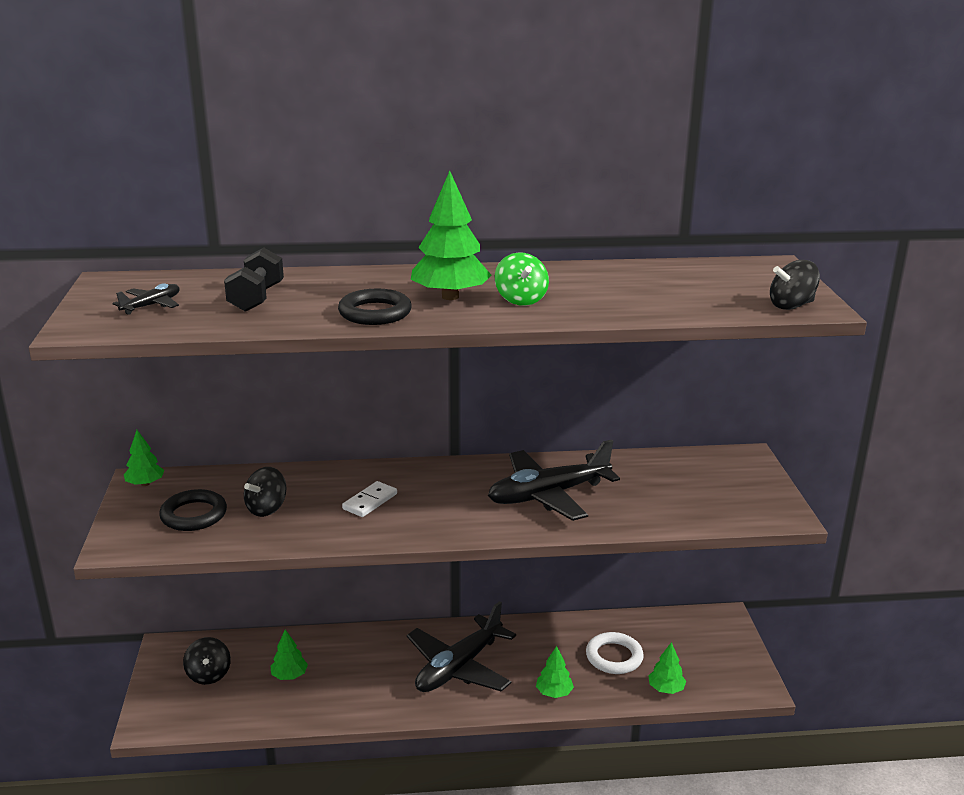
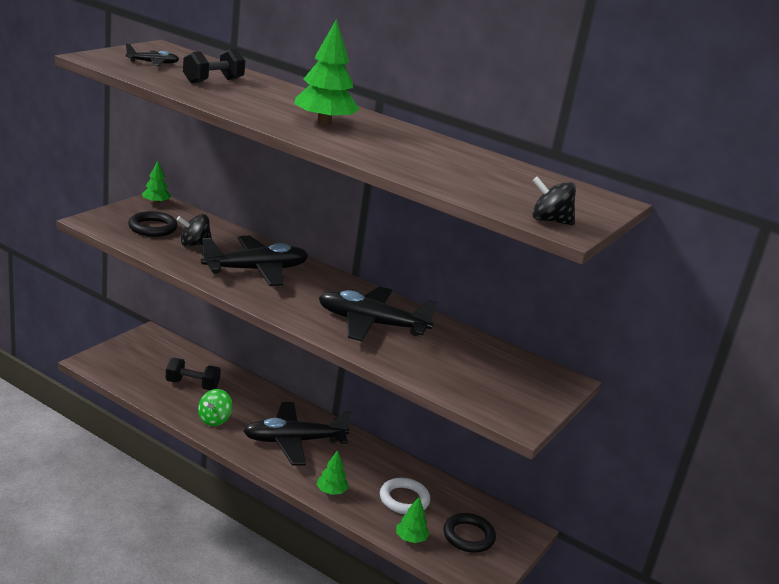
camera: 35 degrees right, 0 degrees up
black spinning top [183,637,231,685] -> none
green tree [271,629,308,680] -> black dumbbell [165,358,221,390]
black ring [338,289,412,325] -> black ring moved to [443,513,496,553]
white domino [342,481,397,517] -> black plane [200,236,309,286]
green spinning top [495,252,549,306] -> green spinning top moved to [198,389,233,426]

